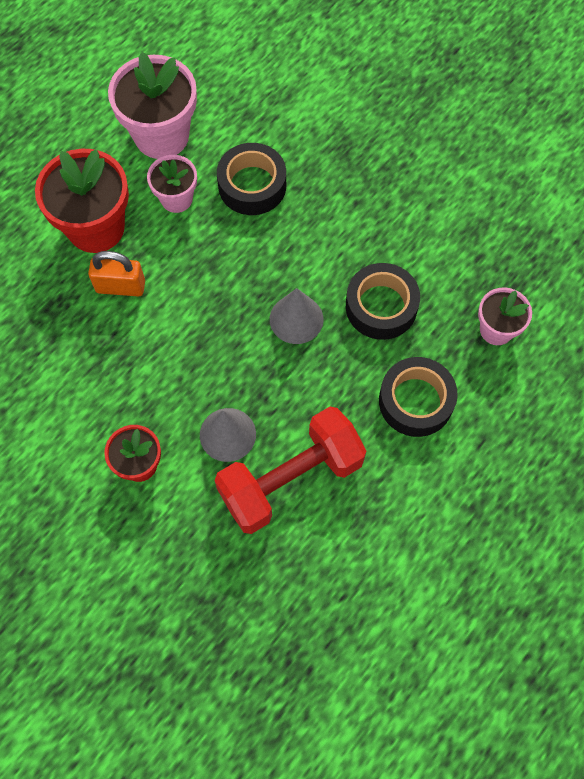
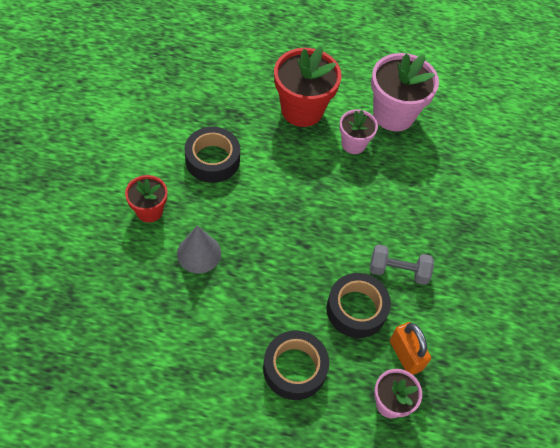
camera: 55 degrees right, 10 degrees down
orange padlock [88,251,145,297] -> orange padlock moved to [390,322,431,375]
red dumbbell [214,407,366,534] -> none
black tape [217,143,286,215] -> black tape moved to [185,127,240,183]
grey cone [270,288,324,344] -> none
none -> grey dumbbell [370,245,434,285]

